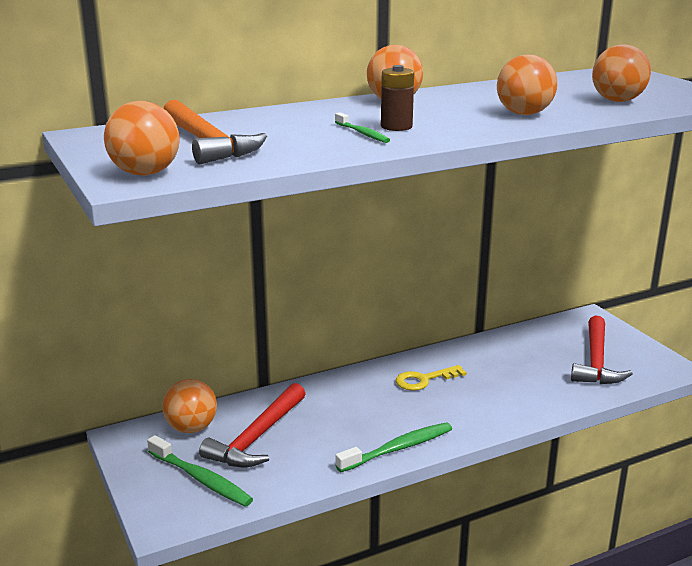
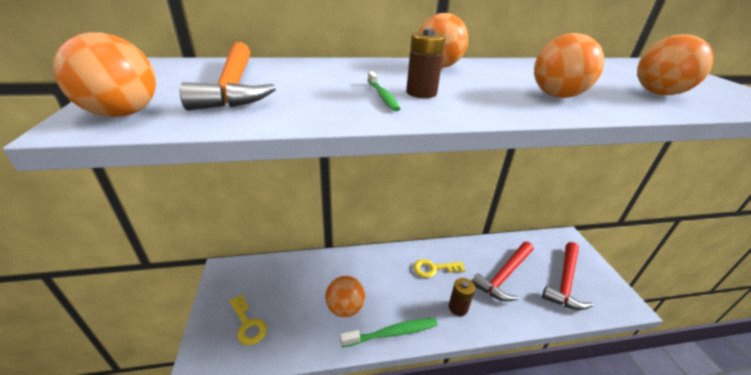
camera: 15 degrees right, 10 degrees up
green toothbrush [147,435,253,507] -> yellow key [229,294,267,345]
orange ball [163,379,217,433] -> orange ball moved to [325,276,365,317]
red hammer [199,383,305,468] -> red hammer moved to [472,242,534,301]
none -> brown battery [449,278,475,316]

